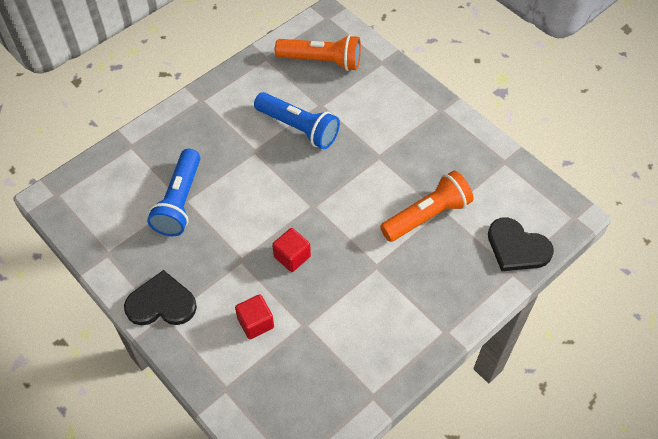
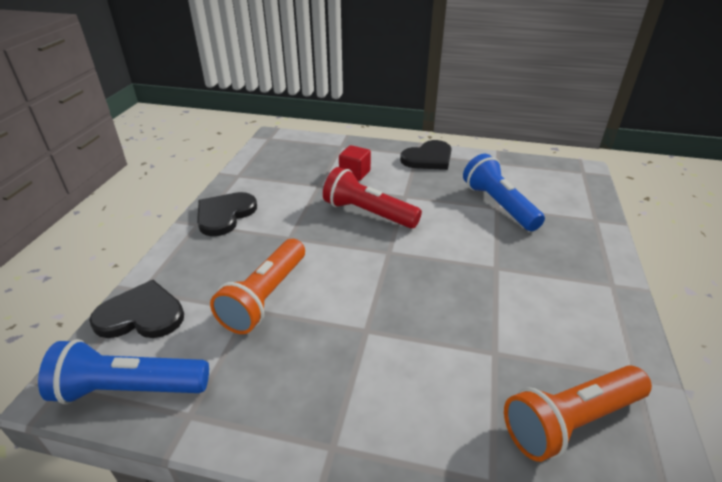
camera: 145 degrees right, 20 degrees down
blue flashlight [254,92,340,149] -> blue flashlight moved to [38,339,209,404]
red cube [272,228,311,272] -> red flashlight [323,167,422,229]
none -> black heart [197,192,257,236]

